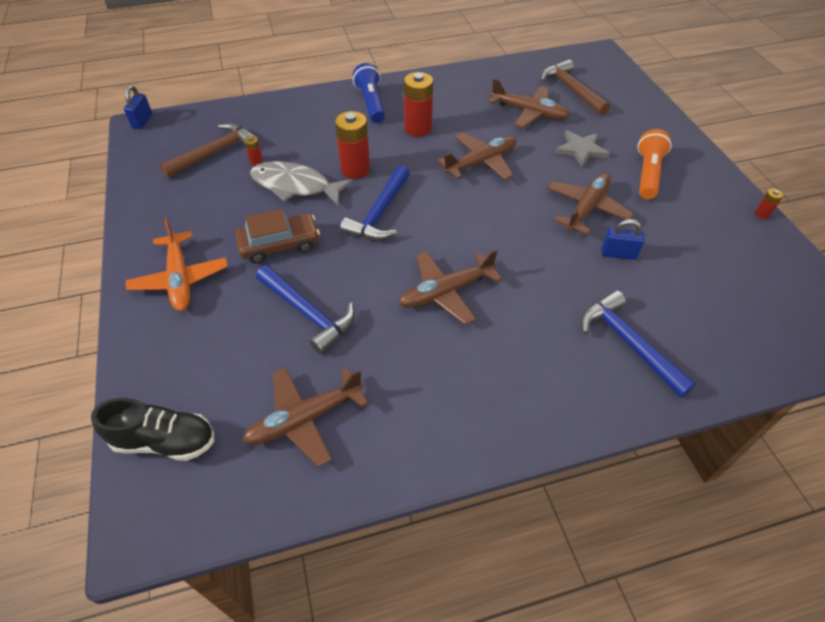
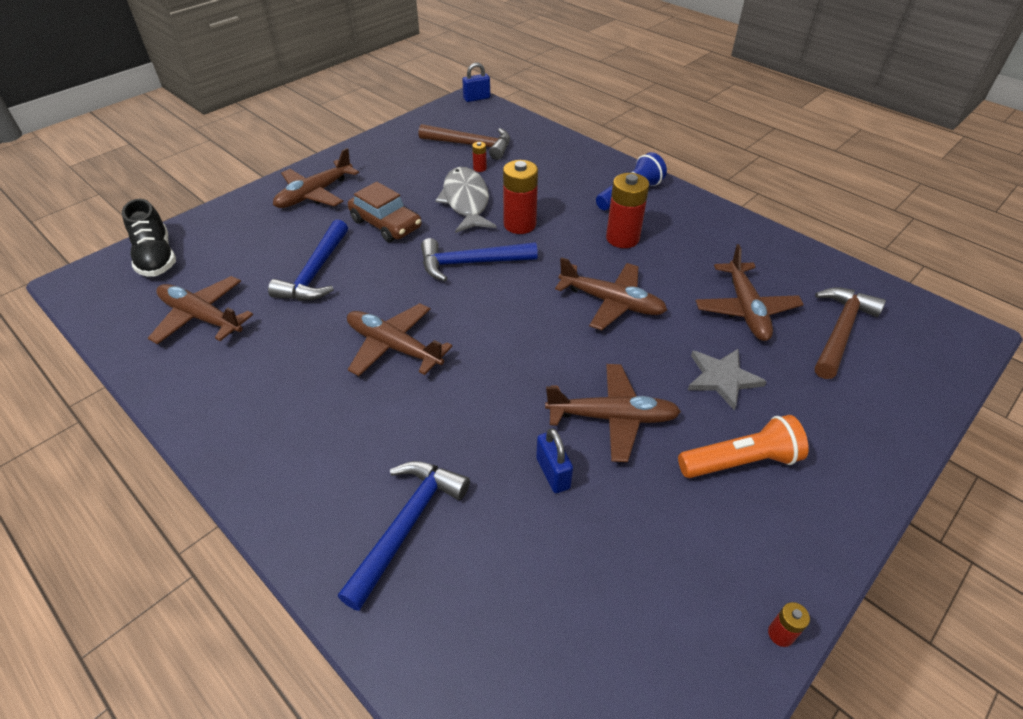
camera: 60 degrees right, 5 degrees down
orange plane [126,218,228,311] -> brown plane [273,148,359,208]

